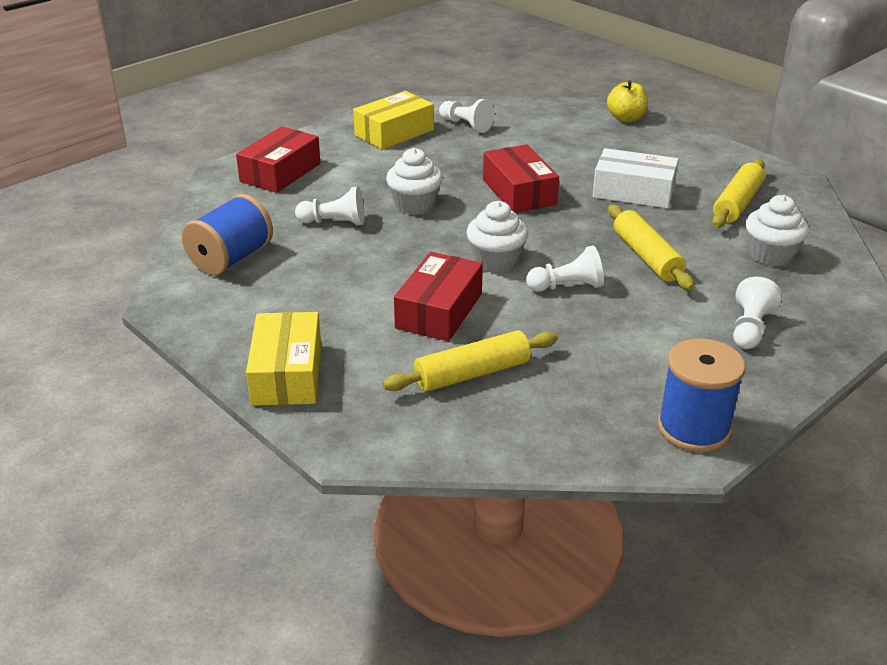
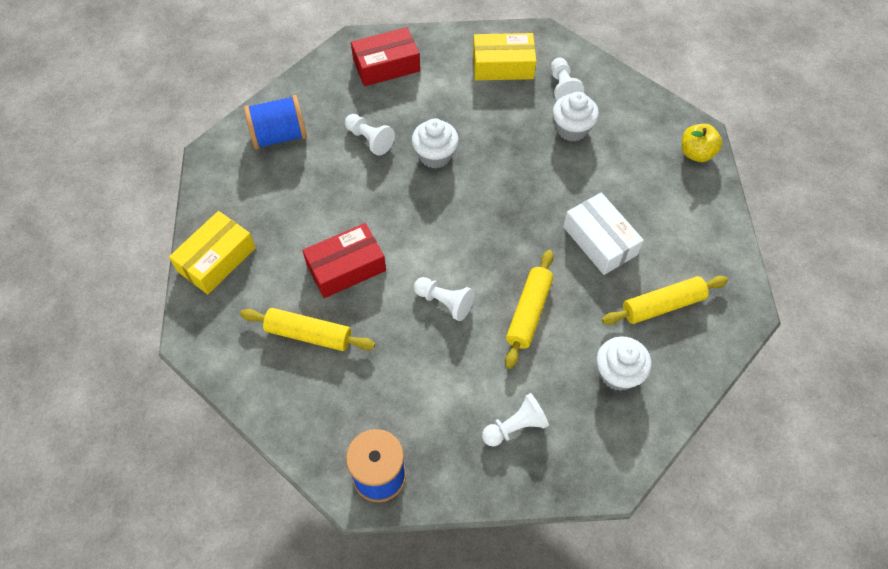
camera: 40 degrees right, 25 degrees up
white cupcake [466,201,528,273] -> white cupcake moved to [553,92,599,141]
red box [483,144,559,213] -> none

